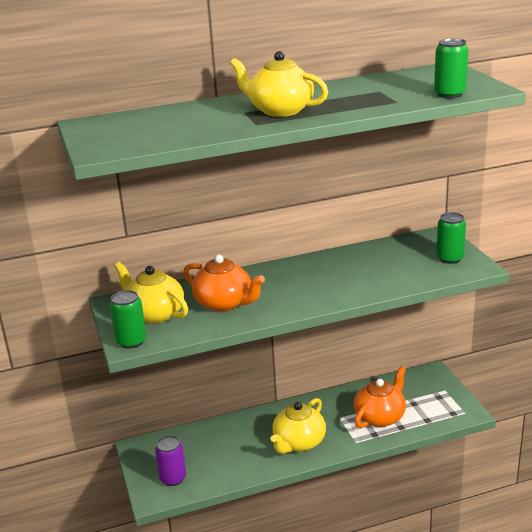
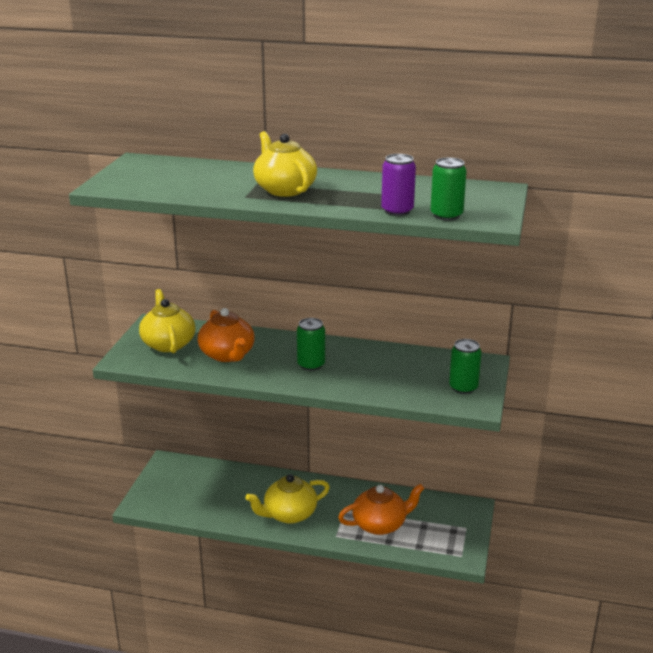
camera: 30 degrees right, 0 degrees up
green can [110,290,146,348] -> green can moved to [297,318,325,371]
purple can [155,435,186,486] -> purple can moved to [381,154,416,216]

